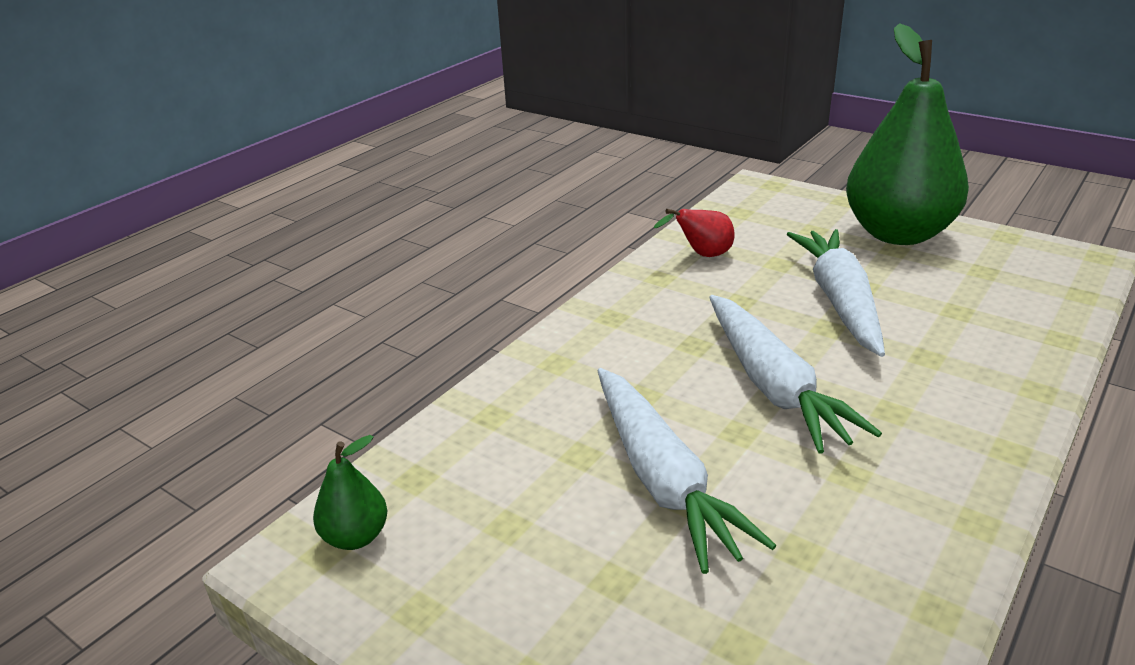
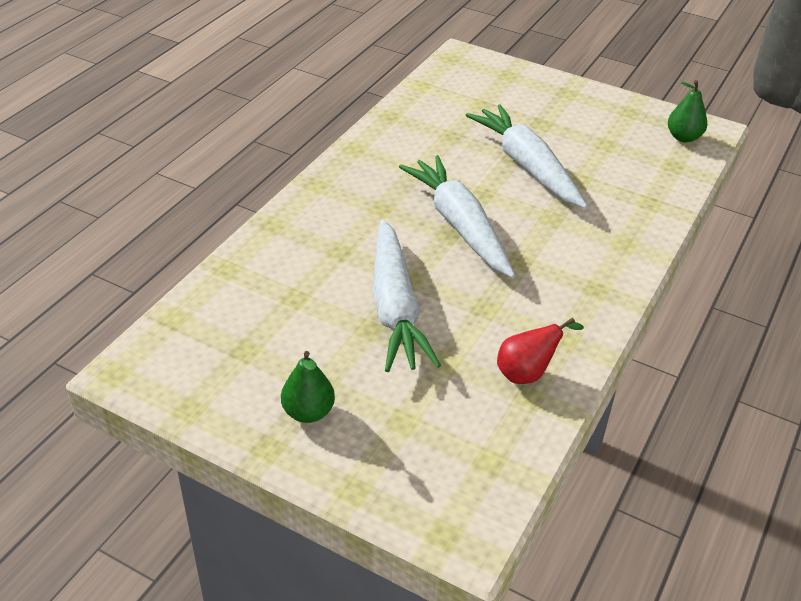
camera: 170 degrees right, 10 degrees up
green pear [846,23,969,245] -> green pear [281,351,335,423], size x0.41

